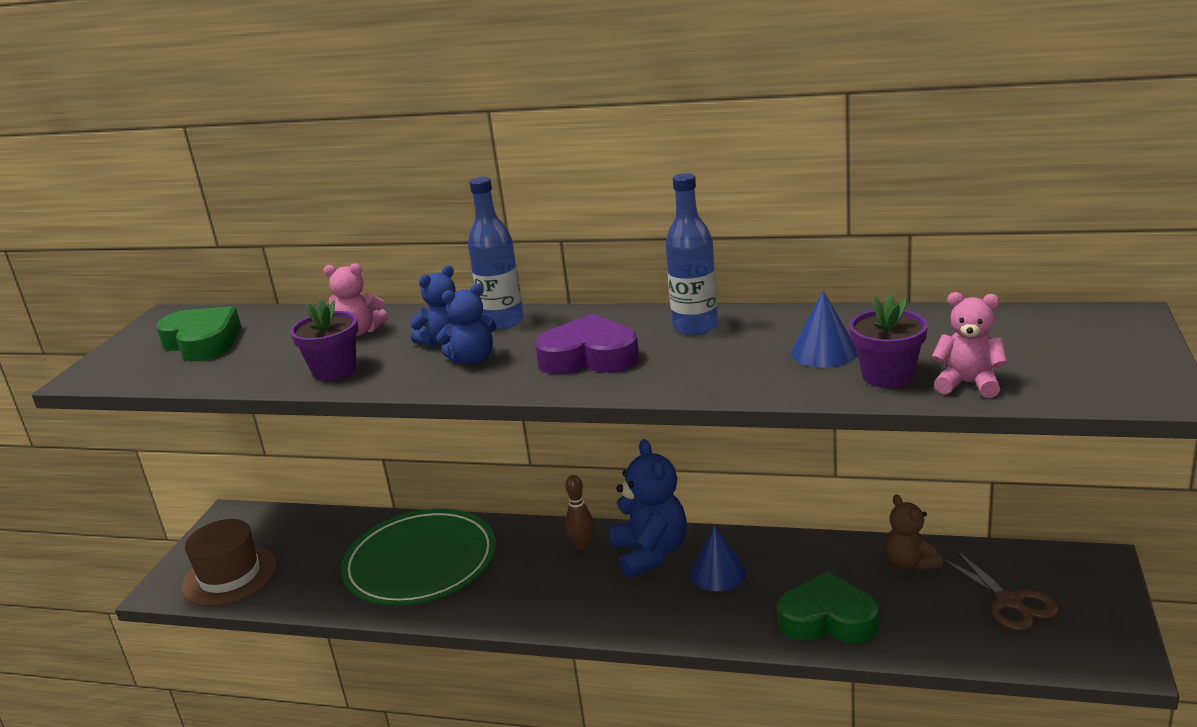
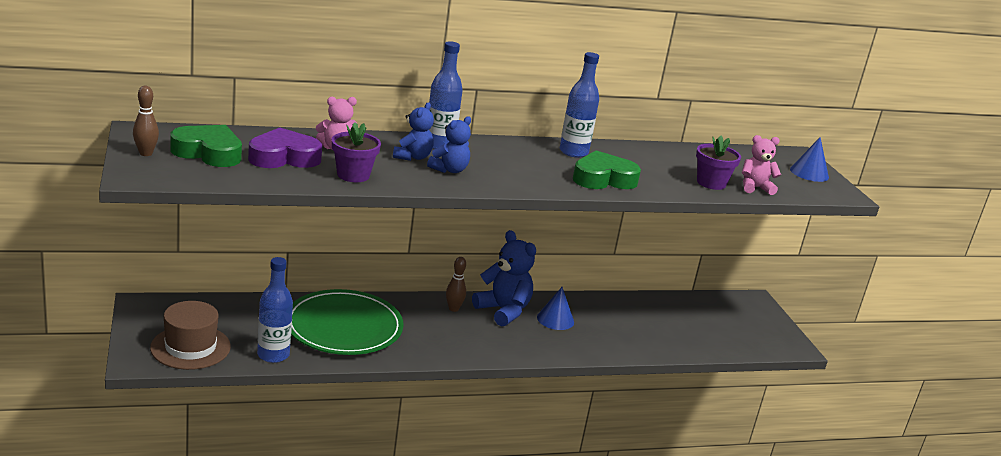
camera: 35 degrees left, 0 degrees up
purple heart [535,314,639,374] -> purple heart moved to [248,128,322,168]
green heart [777,572,879,643] -> green heart moved to [573,150,641,189]
blue cone [791,291,857,368] -> blue cone moved to [790,137,829,182]
brown teddy bear [886,495,943,571] -> none
brown scissors [942,549,1059,631] -> none
none -> brown bowling pin [133,86,159,156]
none -> blue bottle [257,257,293,363]

